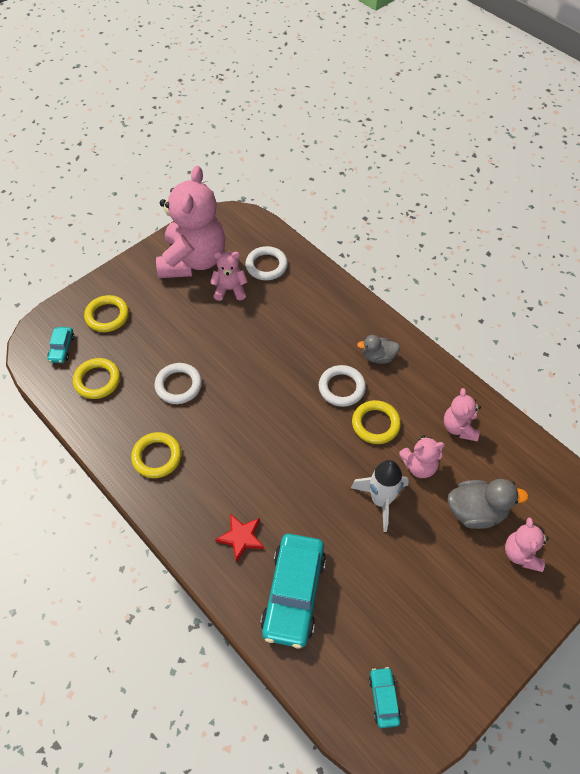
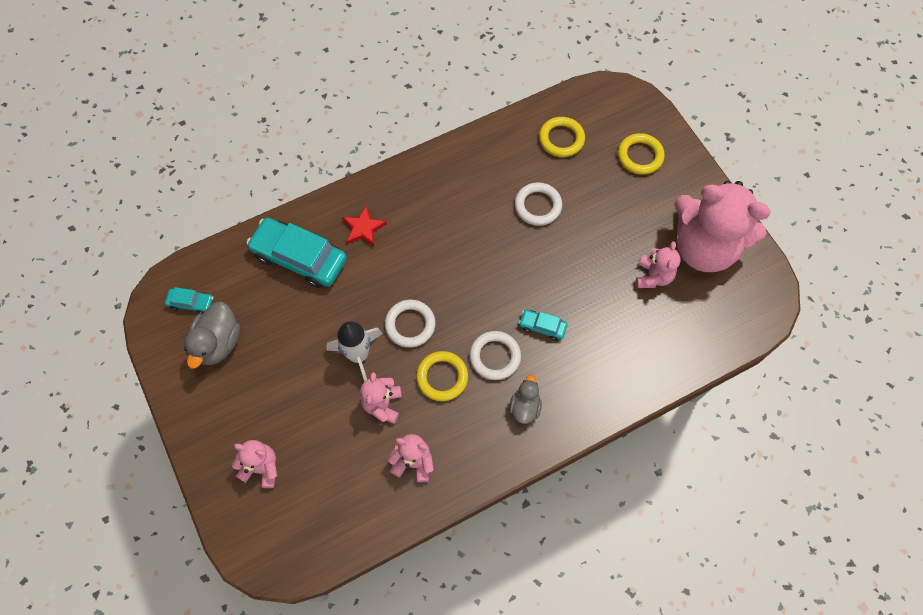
camera: 105 degrees right, 10 degrees up
turquoise car [48,327,74,363] -> turquoise car moved to [519,310,567,341]
yellow ring [131,432,182,478] -> none
white ring [245,246,288,280] -> white ring moved to [385,300,436,348]
grey duck [448,479,529,529] -> grey duck moved to [184,301,240,369]

